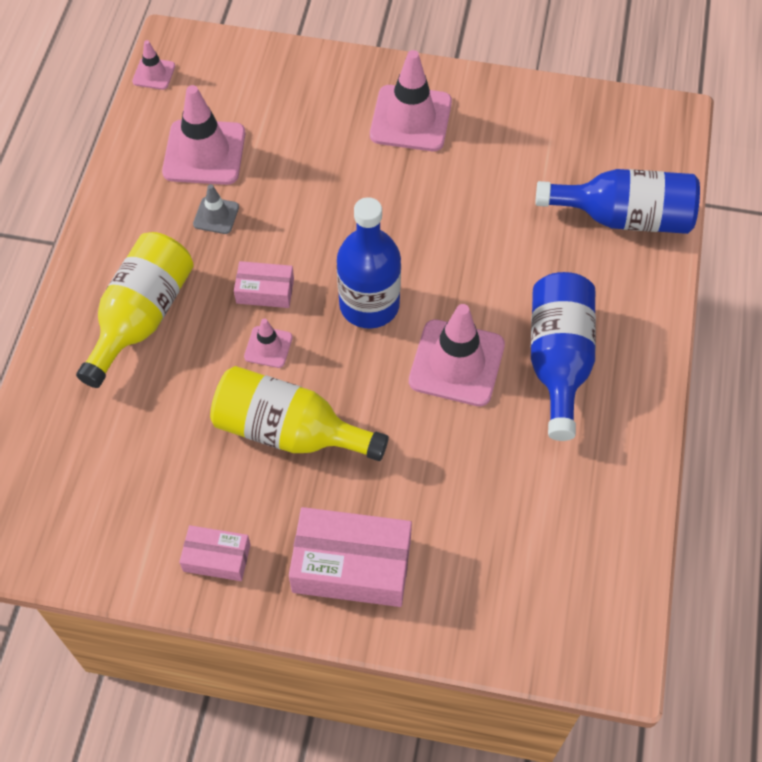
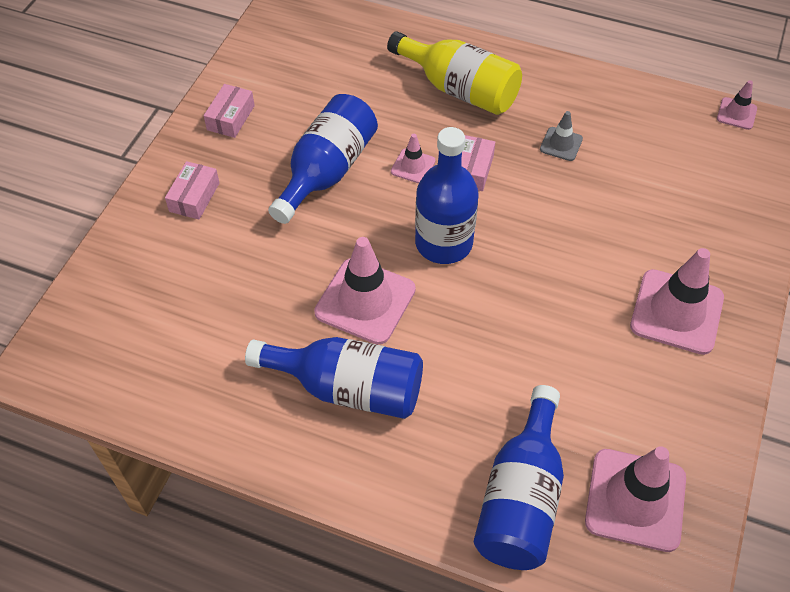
camera: 100 degrees right, 5 degrees down
pink traffic cone [162,85,245,185] -> pink traffic cone moved to [585,446,686,552]
yellow bottle [210,366,389,461] -> blue bottle [268,94,378,224]
pink box [289,507,412,607] -> pink box [165,161,220,220], size x0.55

